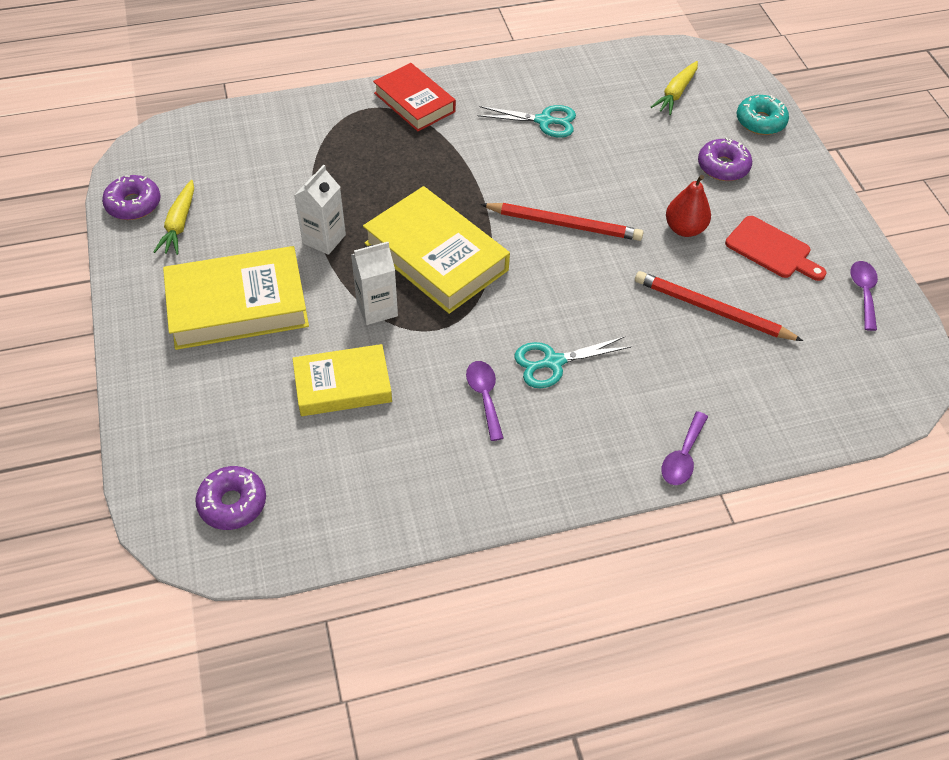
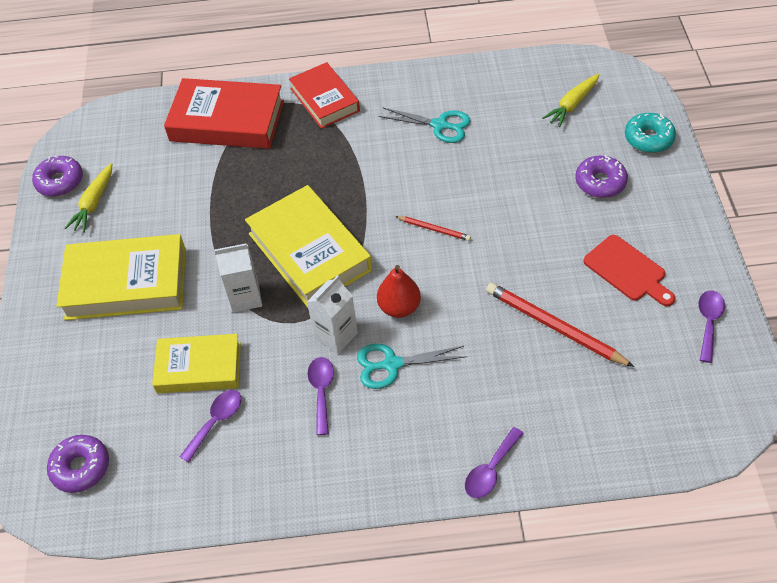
camera: 15 degrees right, 0 degrees up
white carton [294,165,346,255] -> white carton moved to [307,275,358,354]
red pencil [480,203,644,241] -> red pencil [395,216,471,241], size x0.52
red pear [666,175,711,237] -> red pear moved to [377,265,421,318]
none -> red book [164,78,284,149]
none -> purple spoon [179,390,241,463]

